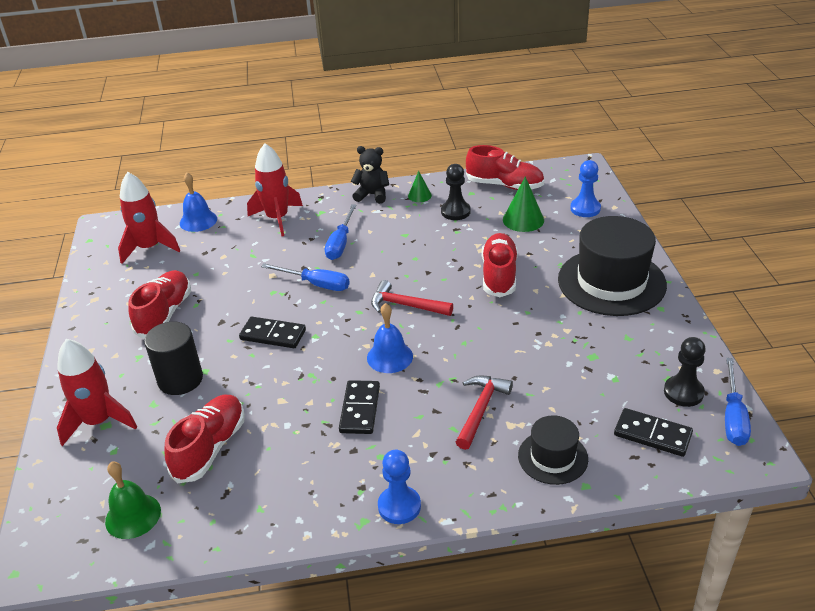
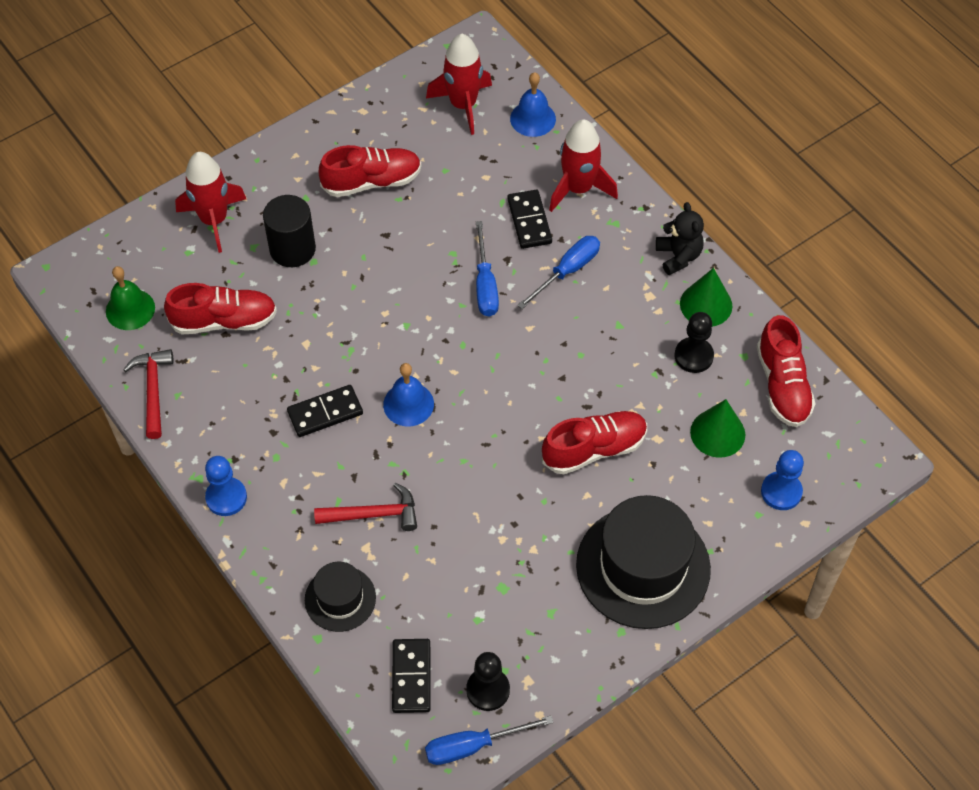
camera: 60 degrees right, 20 degrees up
black domino [239,317,306,348] -> black domino moved to [507,190,552,249]
blue screwdriver [325,204,357,260] -> blue screwdriver turned 150 degrees clockwise [517,236,600,309]
red hammer [371,280,453,316] -> red hammer moved to [123,349,174,439]
green cone [408,171,432,202] -> green cone [680,268,732,327], size x1.66

